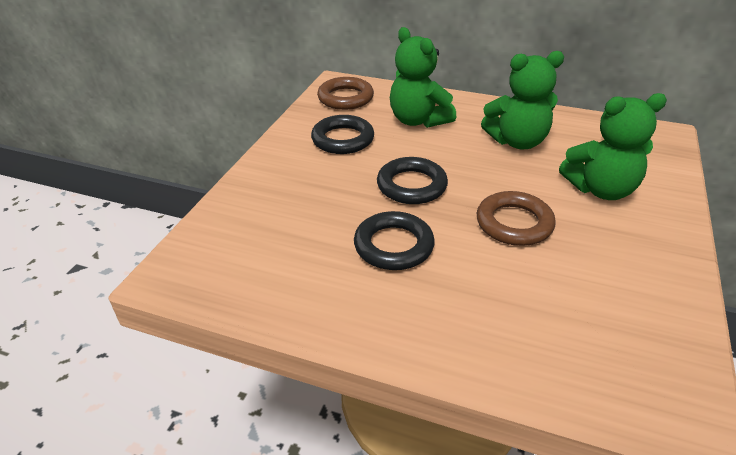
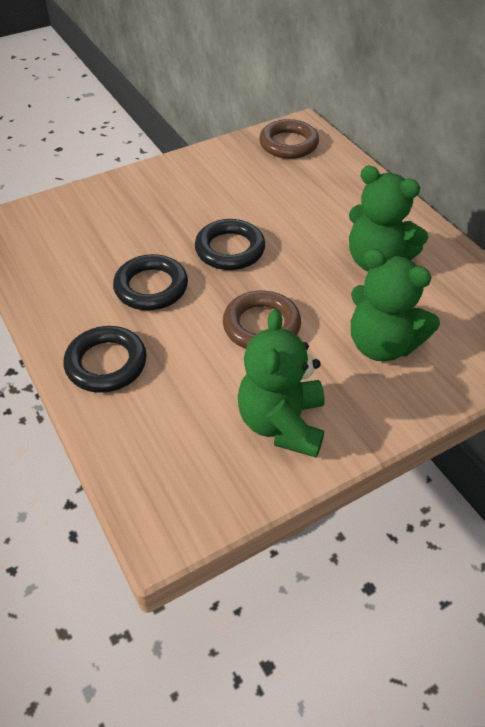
camera: 40 degrees right, 10 degrees up
black ring [311,115,374,154] -> black ring moved to [64,326,147,393]
green teddy bear [390,27,456,128] -> green teddy bear moved to [238,309,324,458]

